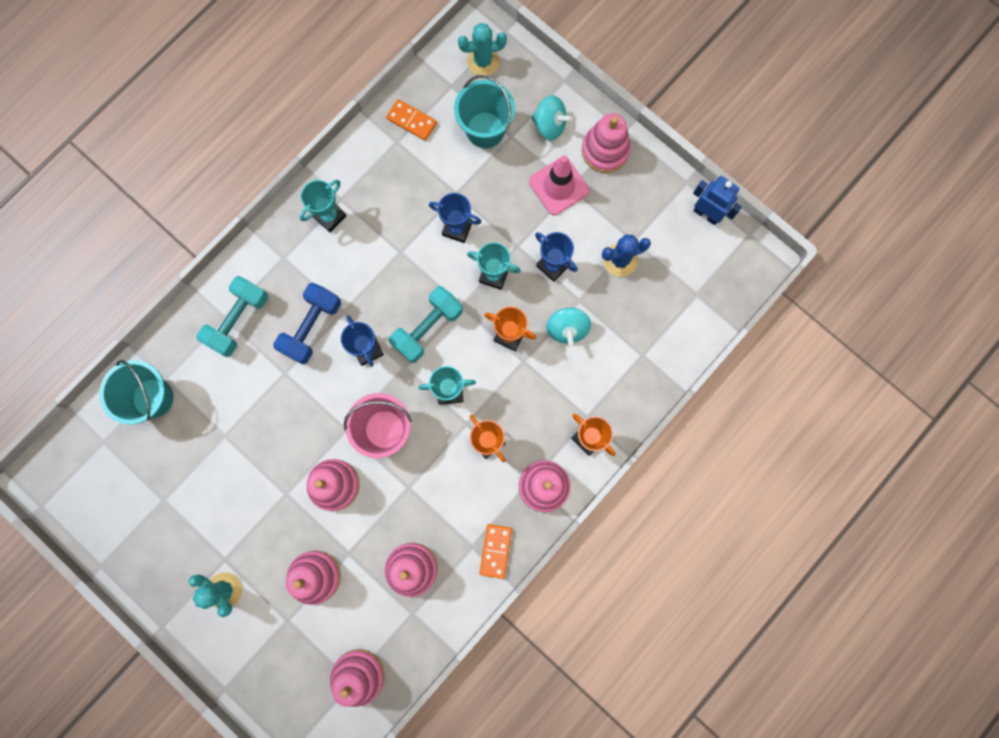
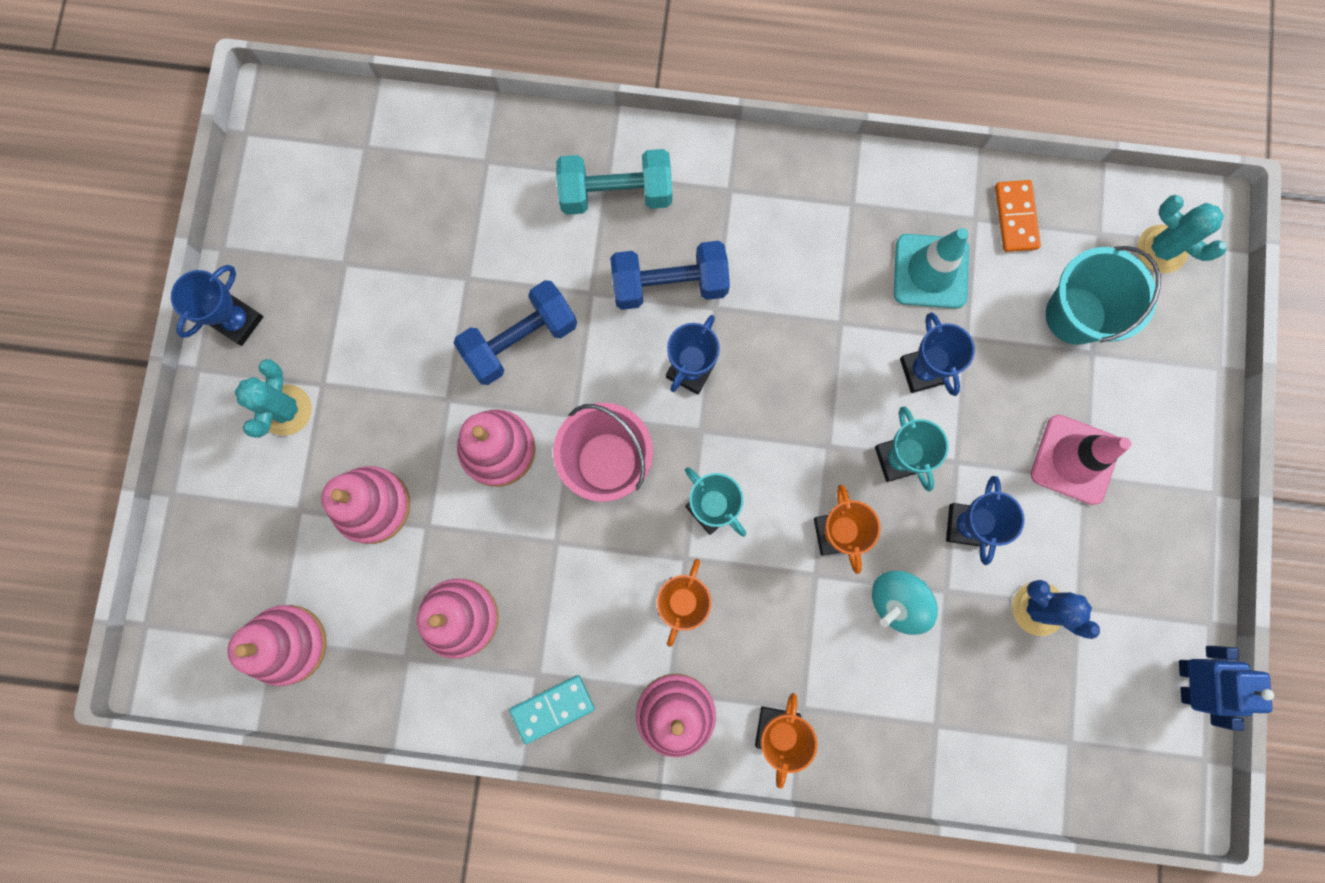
camera: 55 degrees right, 0 degrees up
turquoise bucket [99,360,173,425] -> none
turquoise trophy [300,180,346,232] -> none
turquoise dumbbell [389,286,463,363] -> none
orange domino [480,524,512,579] -> turquoise domino [509,675,595,744]
turquoise spinning top [531,95,573,140] -> none
pink stacking toy [582,113,631,173] -> none
none -> blue trophy [171,265,263,346]
none -> blue dumbbell [453,280,577,385]
none -> turquoise traffic cone [894,228,969,309]

